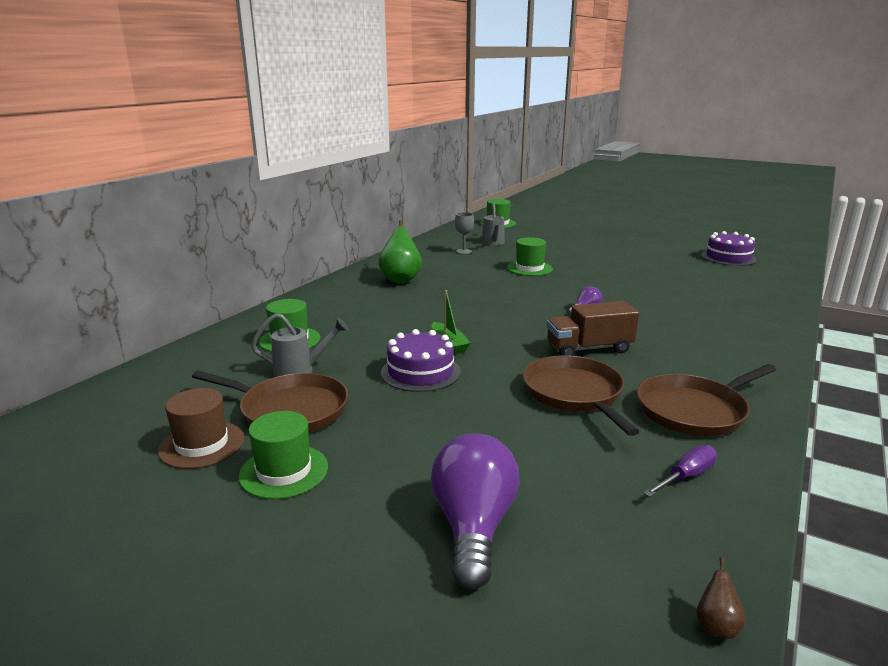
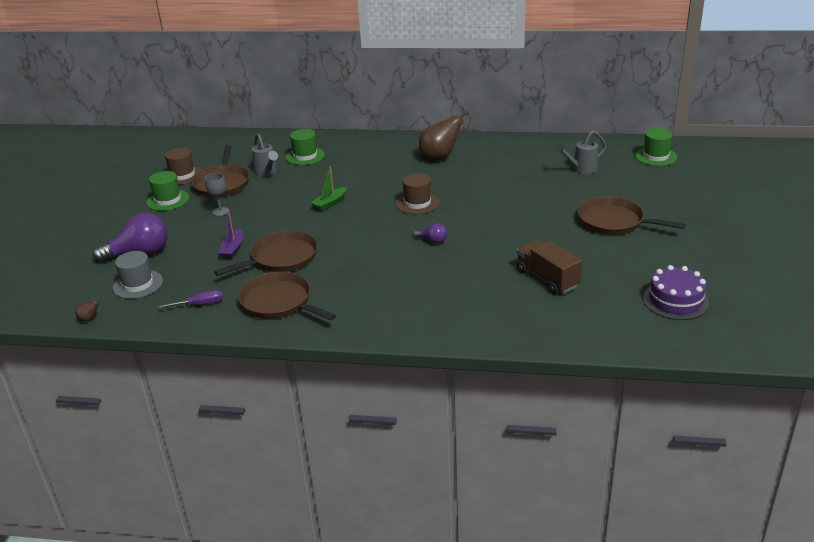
camera: 70 degrees right, 10 degrees up
green pear [379,220,422,284] -> brown pear [419,111,469,161]
purple cake [381,329,461,392] -> none
grey goblet [455,212,474,254] -> grey goblet moved to [205,173,229,216]
green hat [507,237,553,276] -> none
brown truck [547,301,639,356] -> brown truck moved to [517,240,582,294]
purple screwdriver [643,445,717,497] -> purple screwdriver turned 45 degrees counterclockwise [157,290,223,308]
none -> grey hat [113,251,163,299]
none -> purple boat [218,210,243,259]
none -> brown hat [396,173,439,214]
none -> brown pan [578,196,686,235]

